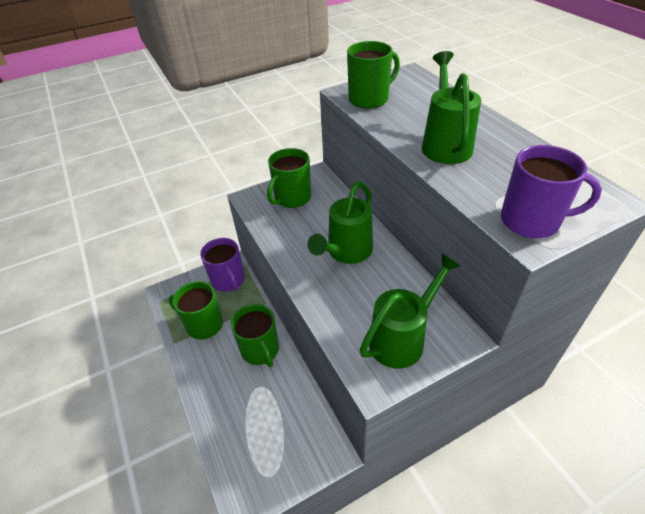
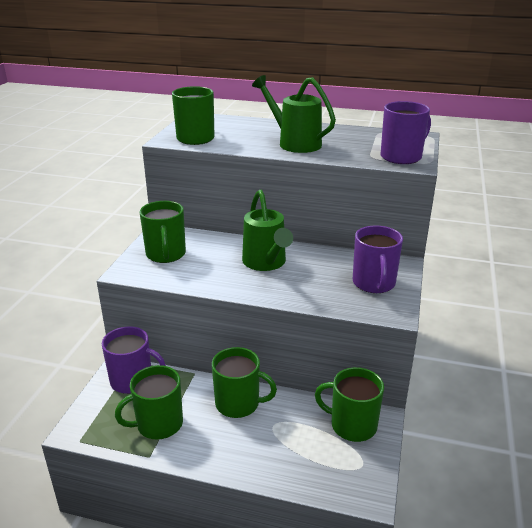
camera: 50 degrees left, 15 degrees down
green watering can [360,253,461,369] -> purple mug [353,225,403,293]
none -> green mug [315,367,384,442]

